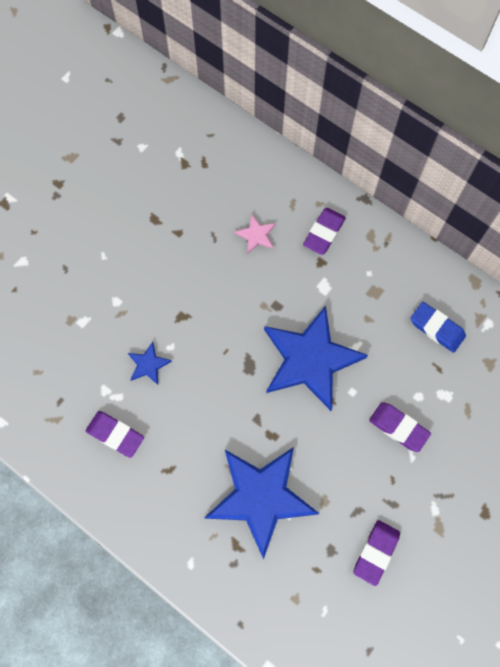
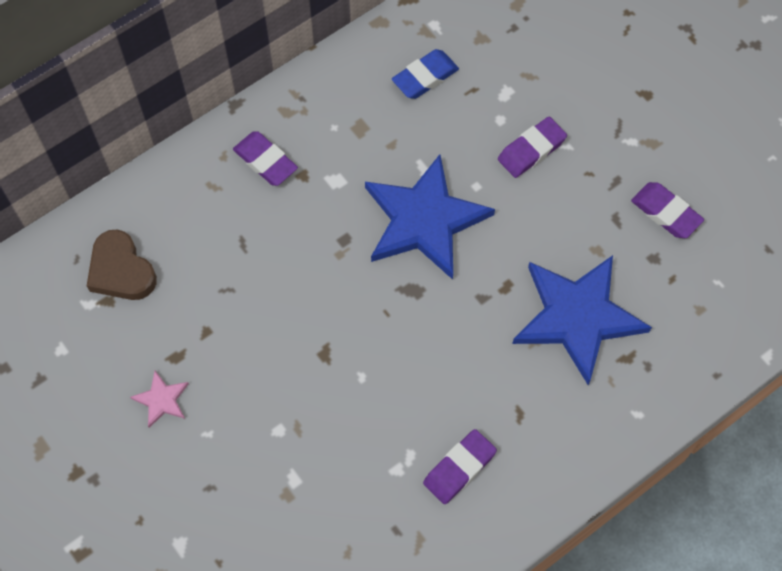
camera: 75 degrees left, 5 degrees down
blue star [128,342,172,385] -> none
pink star [234,214,276,253] -> pink star moved to [130,371,189,428]
none -> brown heart [87,230,157,300]

